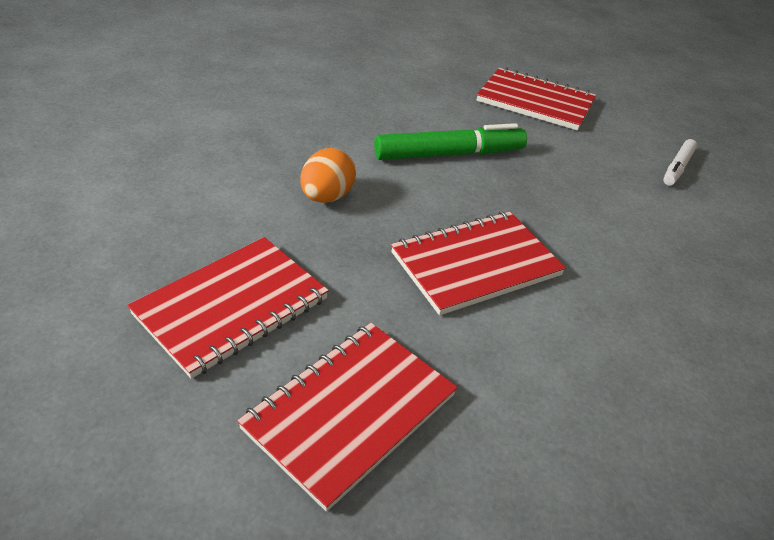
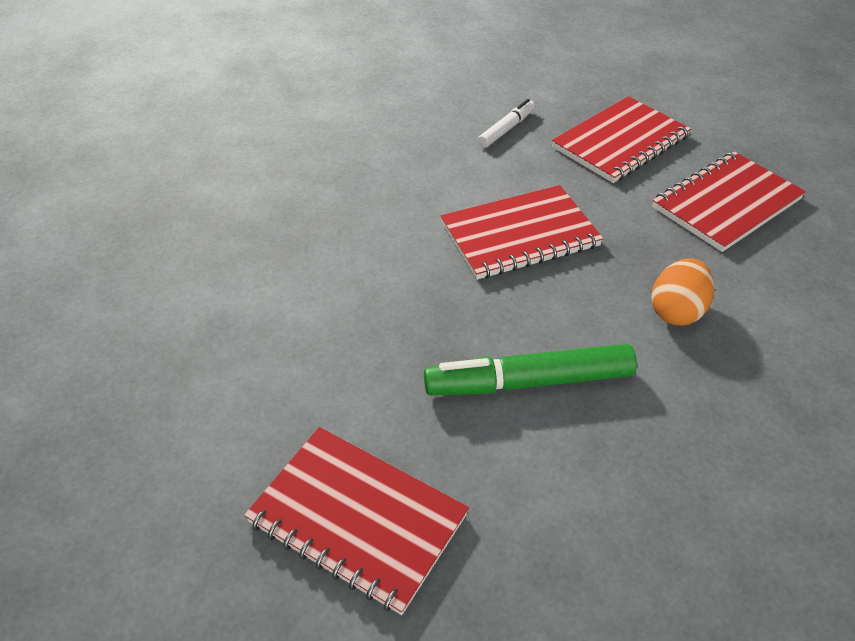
camera: 170 degrees left, 5 degrees up
white marker [663,139,697,186] -> white marker moved to [478,99,535,148]

